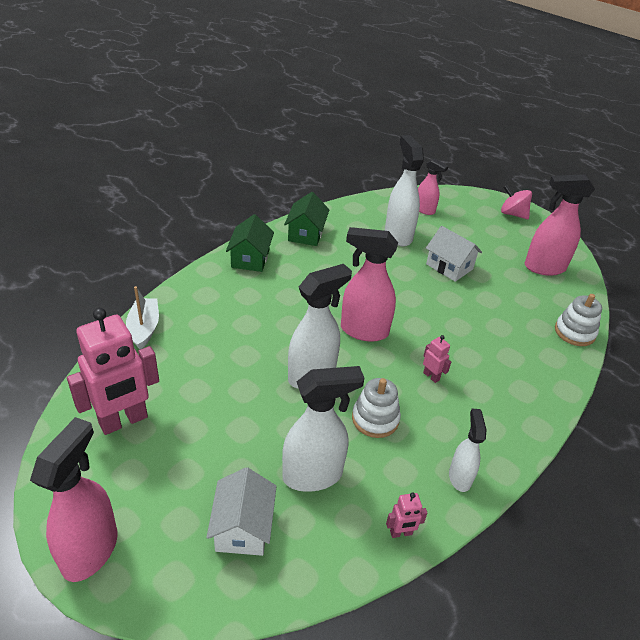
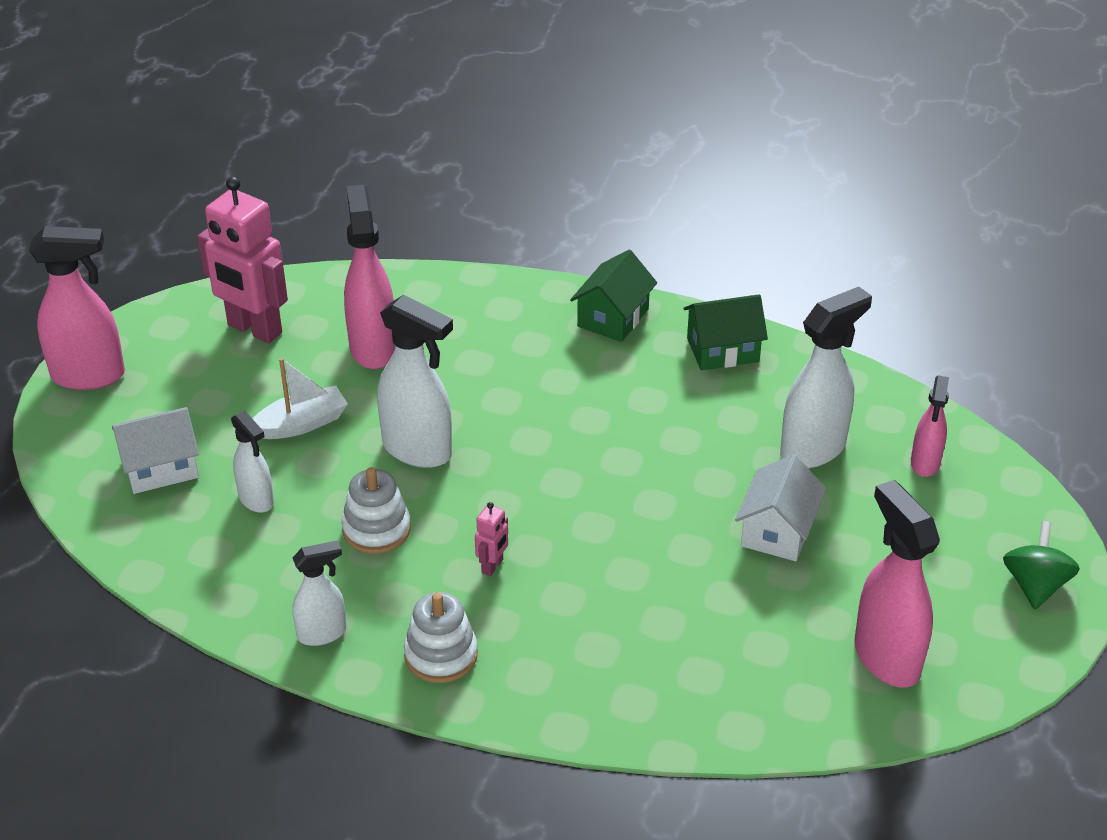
camera: 70 degrees right, 0 degrees up
white boat [126,286,159,349] -> white boat moved to [253,357,348,439]
green house [226,214,274,272] -> green house turned 45 degrees counterclockwise [570,250,657,342]
white spray bottle [282,366,364,492] -> white spray bottle [231,411,274,513], size x0.59
pink spray bottle [341,227,398,342] -> pink spray bottle moved to [344,185,395,369]
pink robot [386,493,427,538] -> none
pink spinning top [501,185,532,219] -> green spinning top [1003,521,1080,609]
white stacking toy [555,294,602,346] -> white stacking toy moved to [404,592,478,683]

